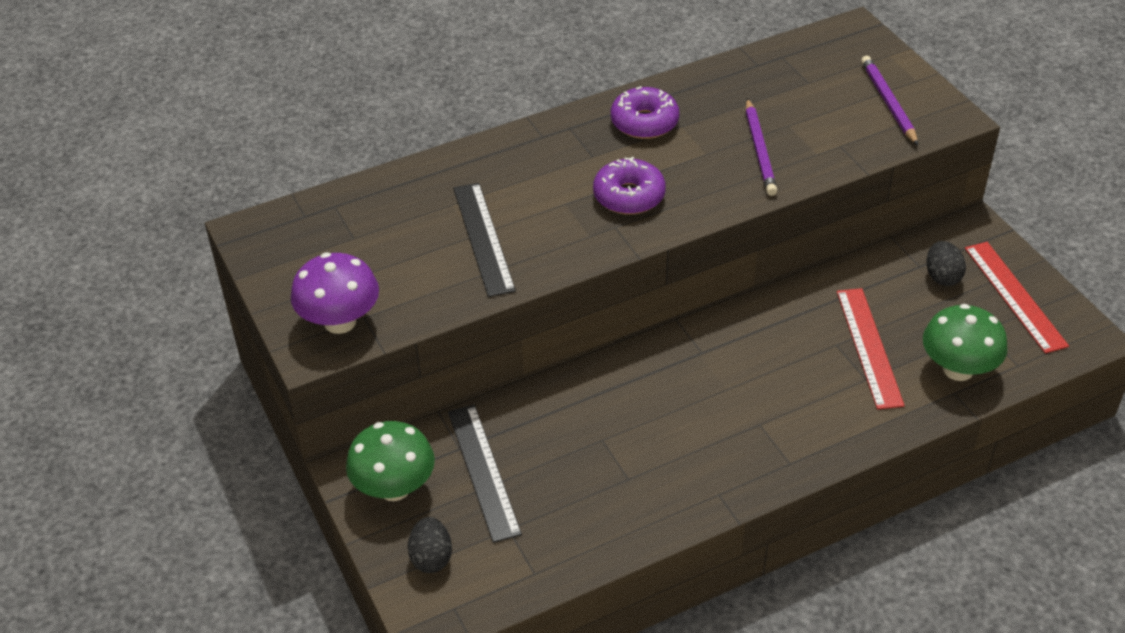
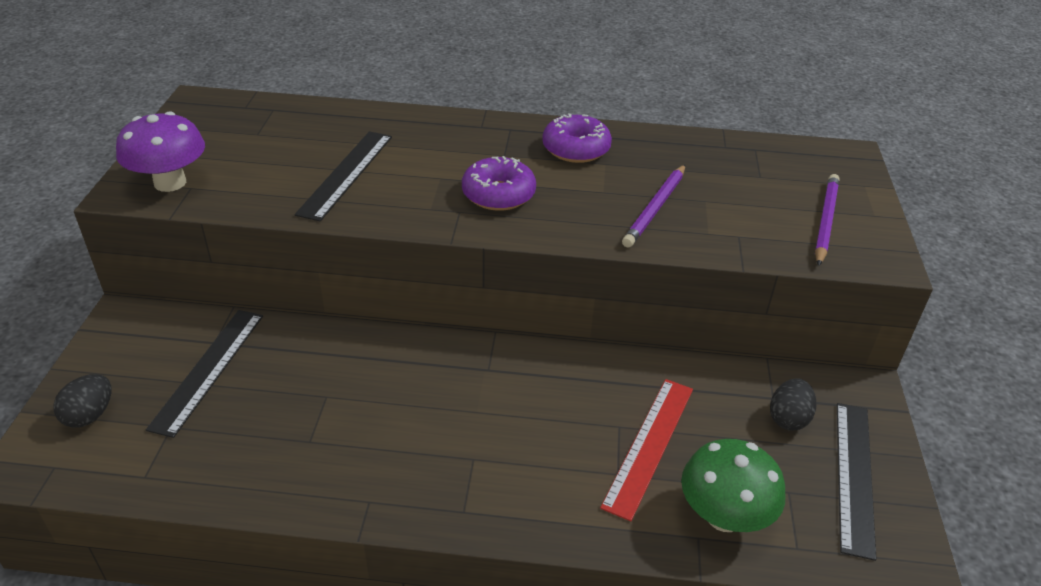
camera: 30 degrees right, 5 degrees down
green mushroom [346,421,435,501] -> none
red ruler [965,242,1069,354] -> black ruler [837,403,877,561]

